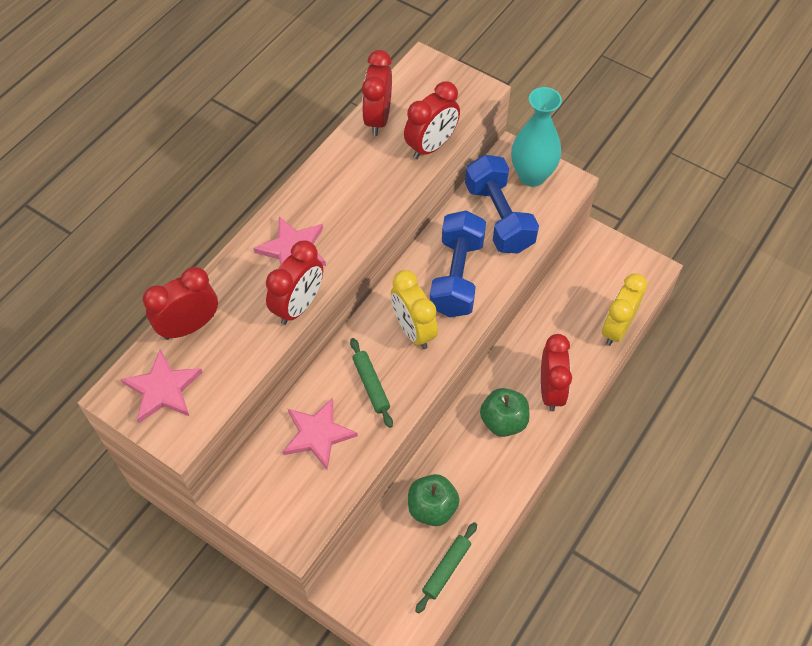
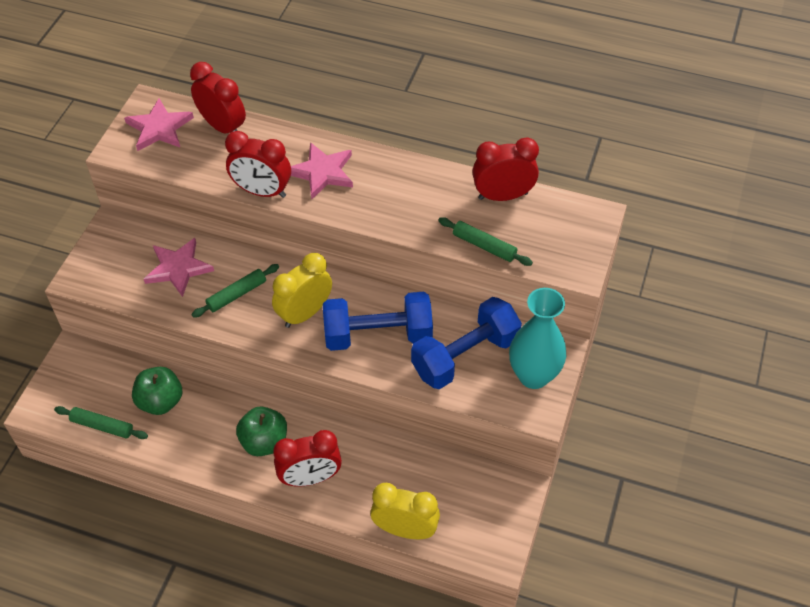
camera: 75 degrees right, 5 degrees down
red clock [404,81,460,159] -> green rolling pin [438,217,533,266]

